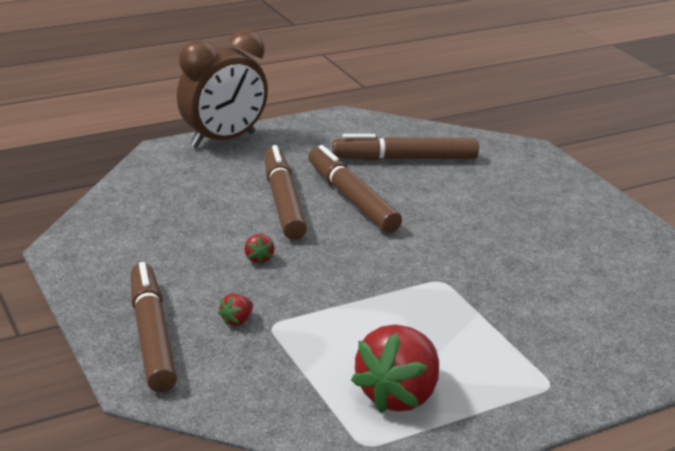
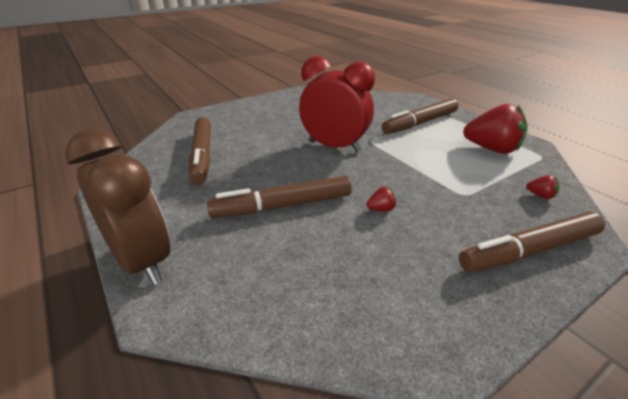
camera: 95 degrees left, 5 degrees up
red strawberry [218,293,253,326] -> red strawberry moved to [526,175,560,199]
brown marker [308,145,402,233] -> brown marker moved to [382,98,458,134]
none -> red clock [299,56,375,153]

